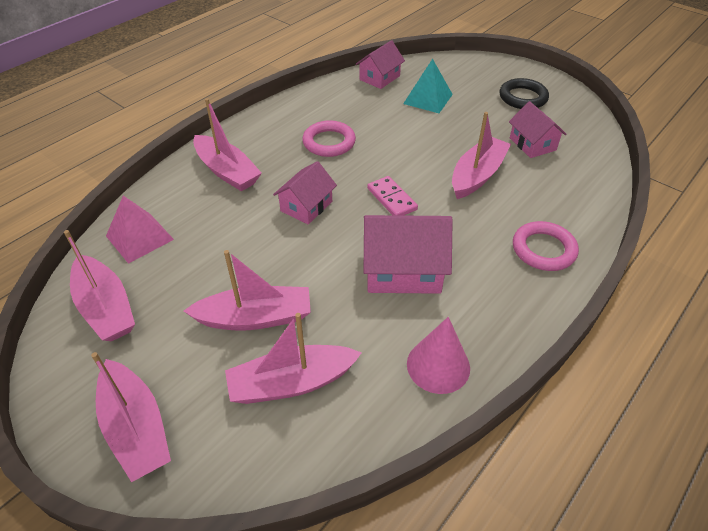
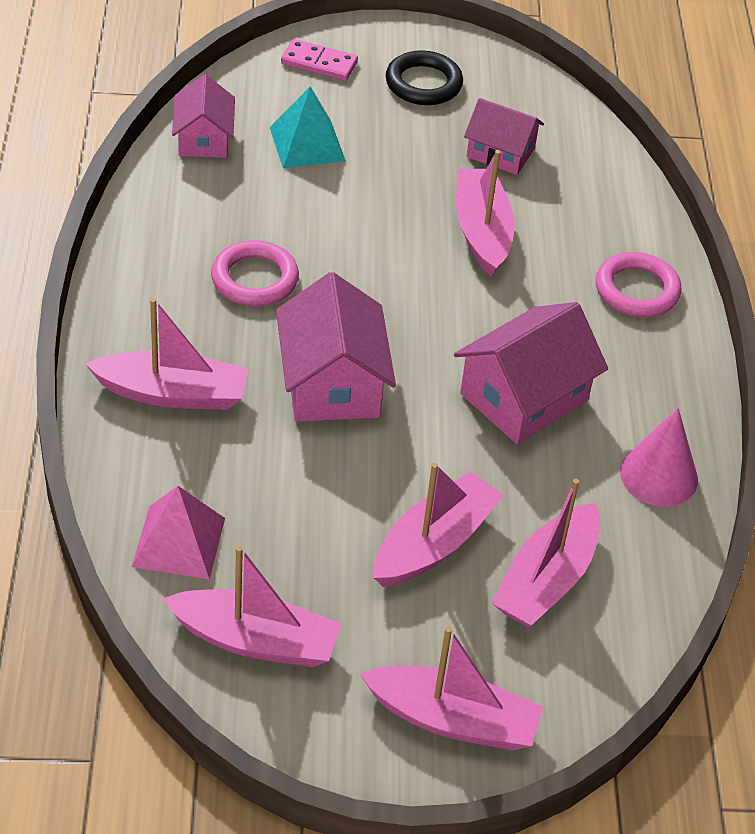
camera: 45 degrees left, 0 degrees up
pink house [273,161,337,225] -> pink house [276,272,396,422], size x1.57
pink domino [367,176,418,216] -> pink domino moved to [281,39,358,81]

